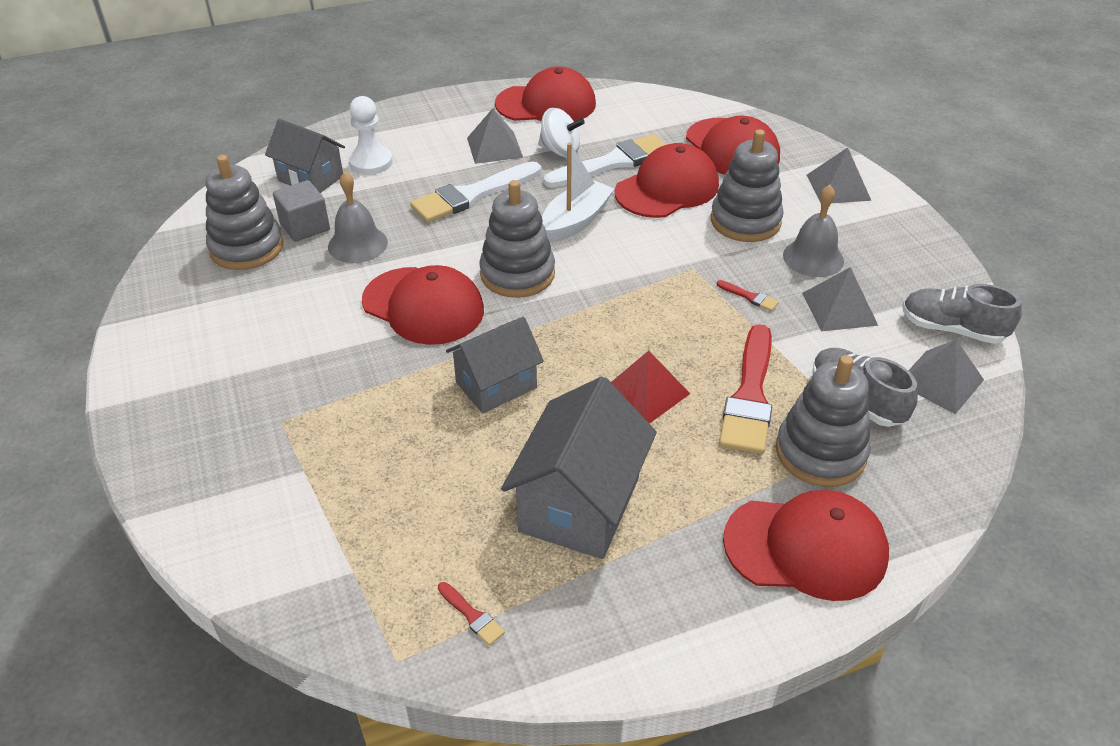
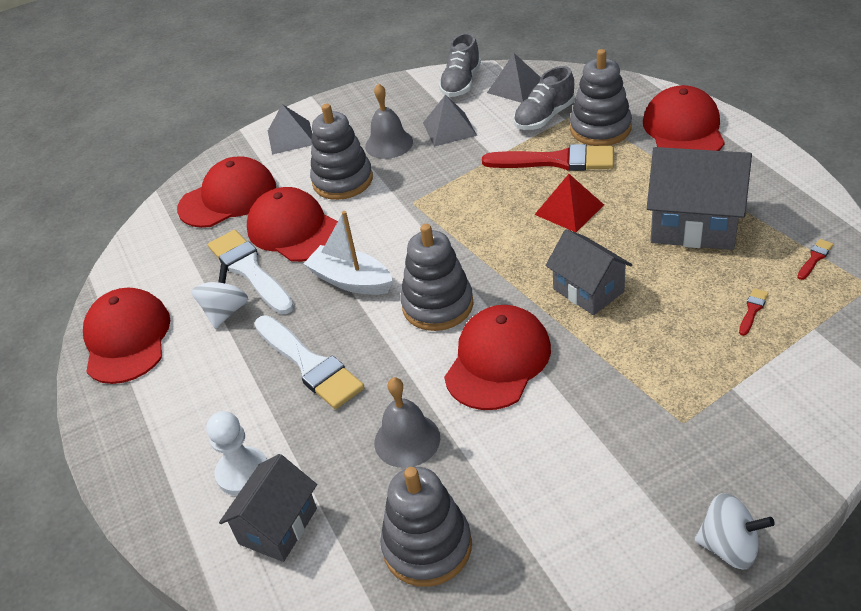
camera: 90 degrees left, 0 degrees up
grey cube [273,180,330,242] -> none
grey pyramid [467,108,523,164] -> none
red brush [717,280,779,311] -> red brush moved to [739,288,769,336]
none -> white spinning top [695,493,775,569]

